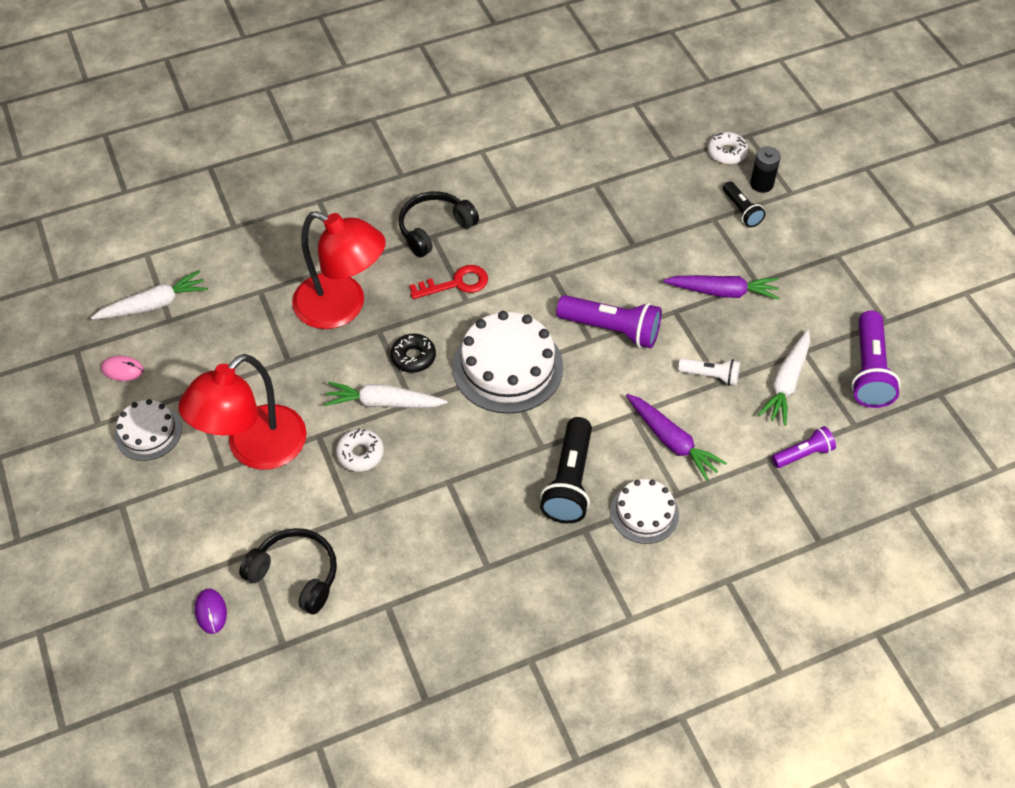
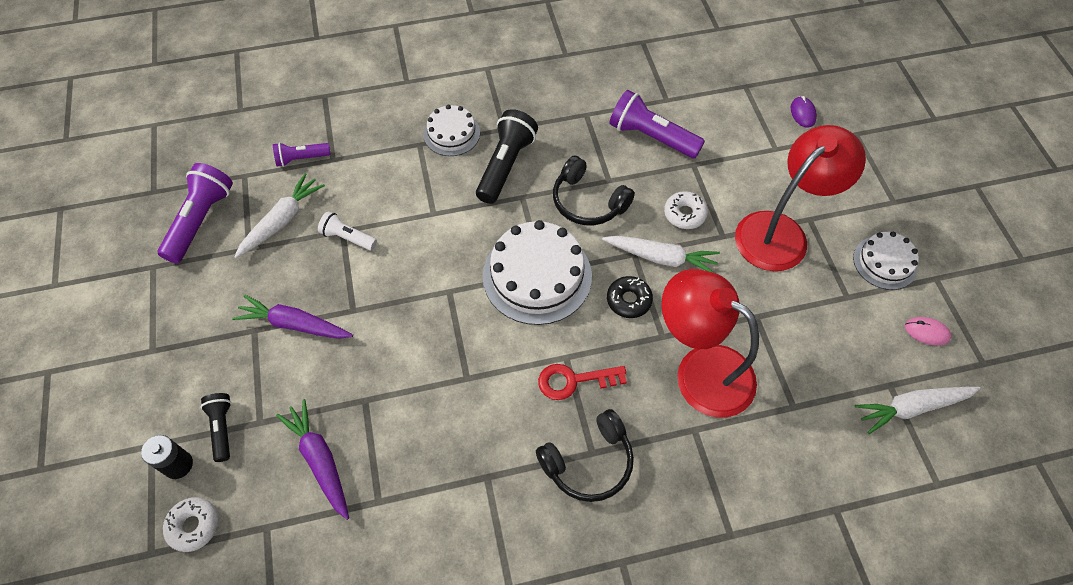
camera: 170 degrees left, 5 degrees up
black headphones [239,528,337,614] -> black headphones moved to [553,155,635,225]
purple flashlight [556,295,662,348] -> purple flashlight moved to [609,90,705,158]
purple carrot [626,394,727,481] -> purple carrot moved to [276,399,349,520]

